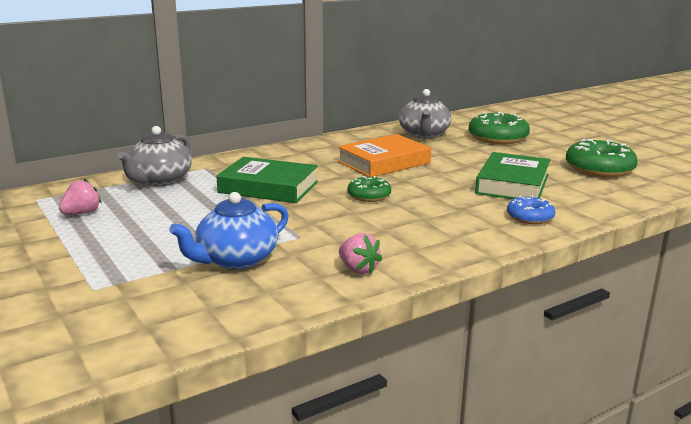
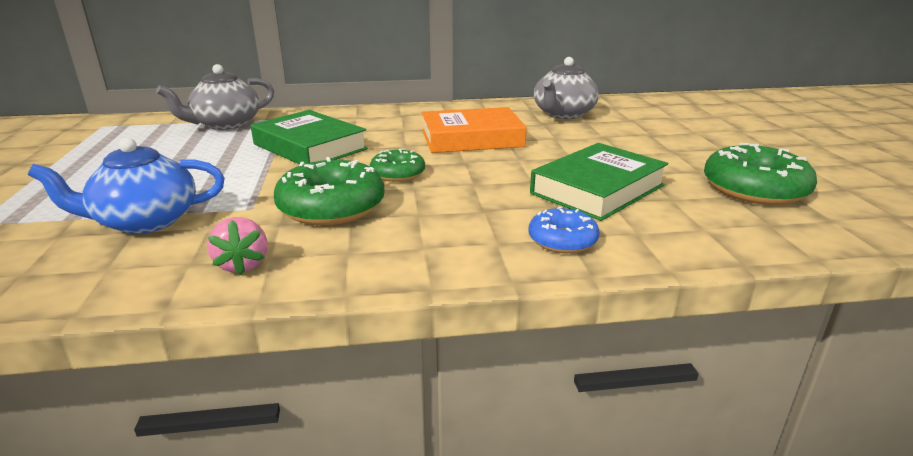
camera: 25 degrees right, 5 degrees up
pink strawberry [59,179,102,215] -> none
green donut [468,112,530,144] -> green donut moved to [274,157,385,225]

